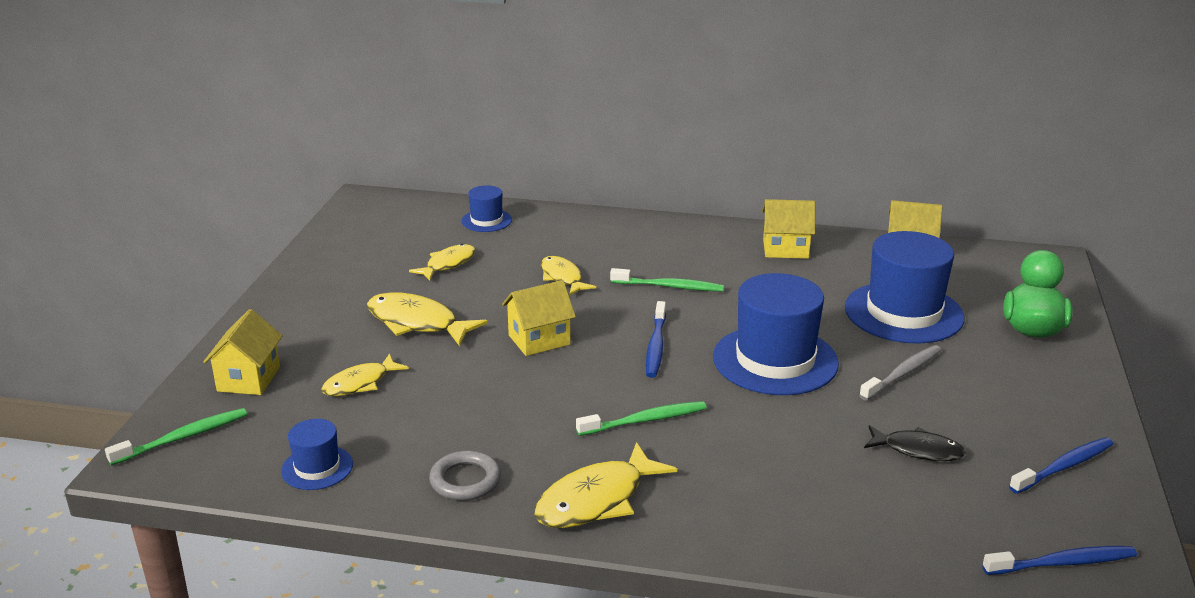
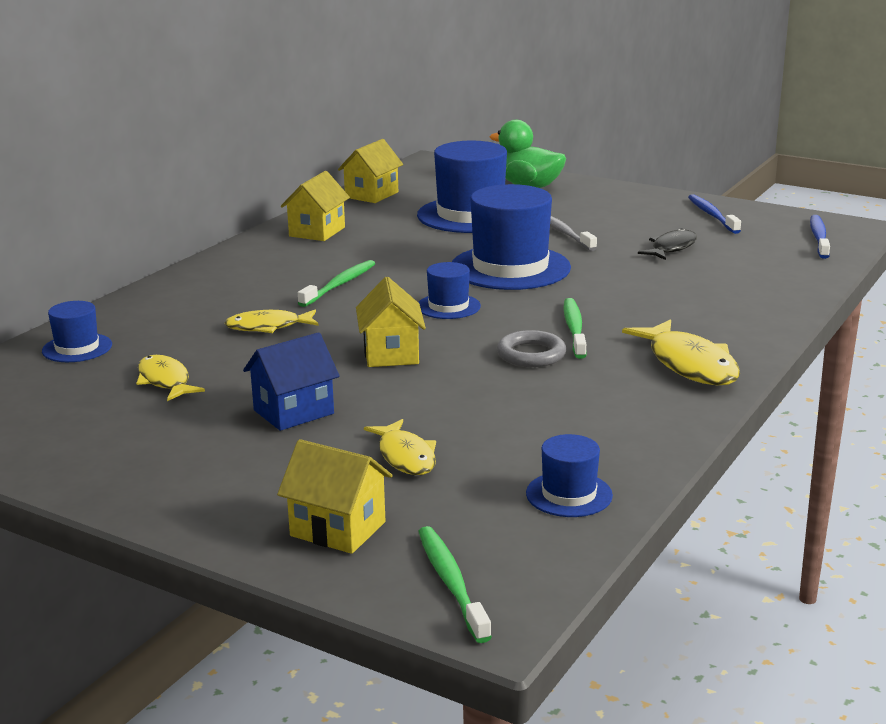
camera: 70 degrees left, 5 degrees down
yellow fish [367,293,488,346] -> blue house [243,332,340,431]
grey ring [429,450,501,501] -> grey ring moved to [497,330,566,367]
blue toothbrush [646,301,666,378] -> blue hat [418,262,481,319]

